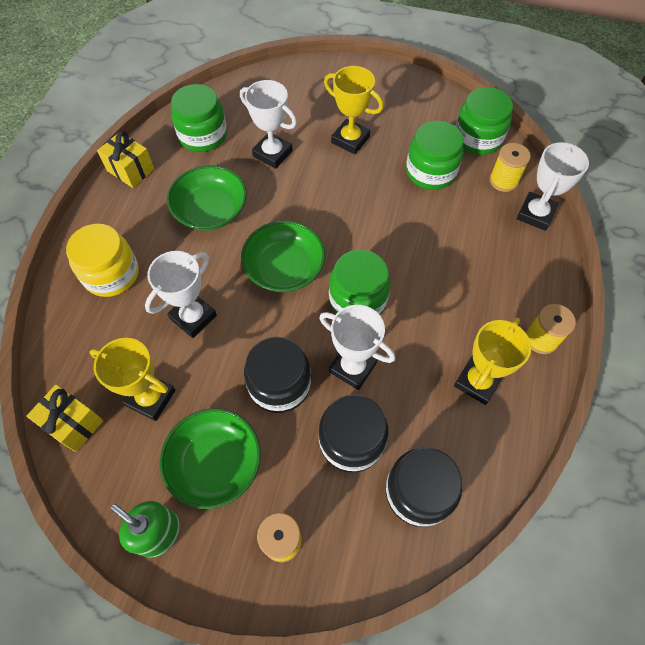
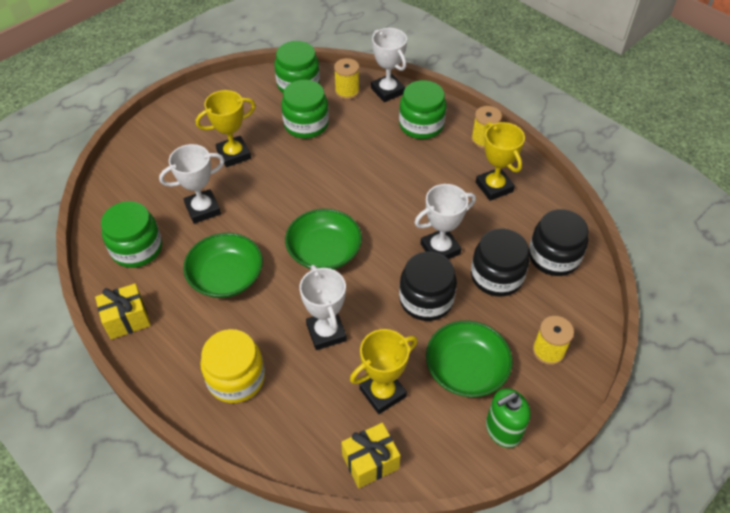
camera: 60 degrees left, 10 degrees down
green jar [329,250,391,315] -> green jar moved to [399,80,447,139]

